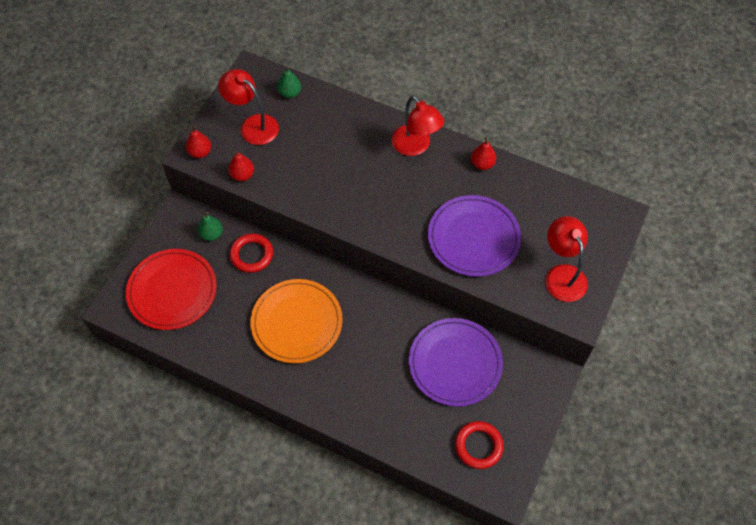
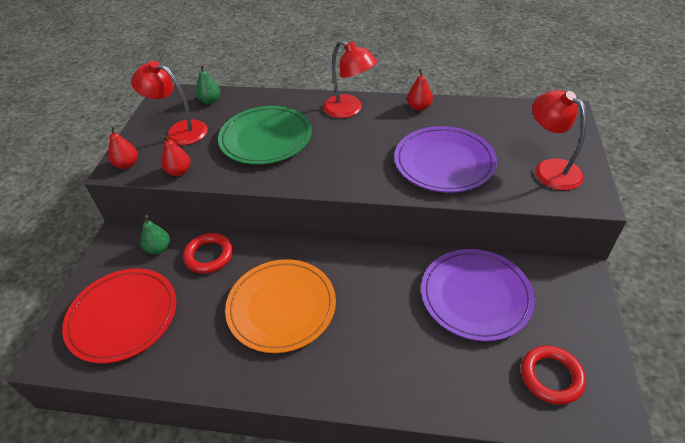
camera: 15 degrees left, 15 degrees down
none -> green plate [218,106,312,165]

